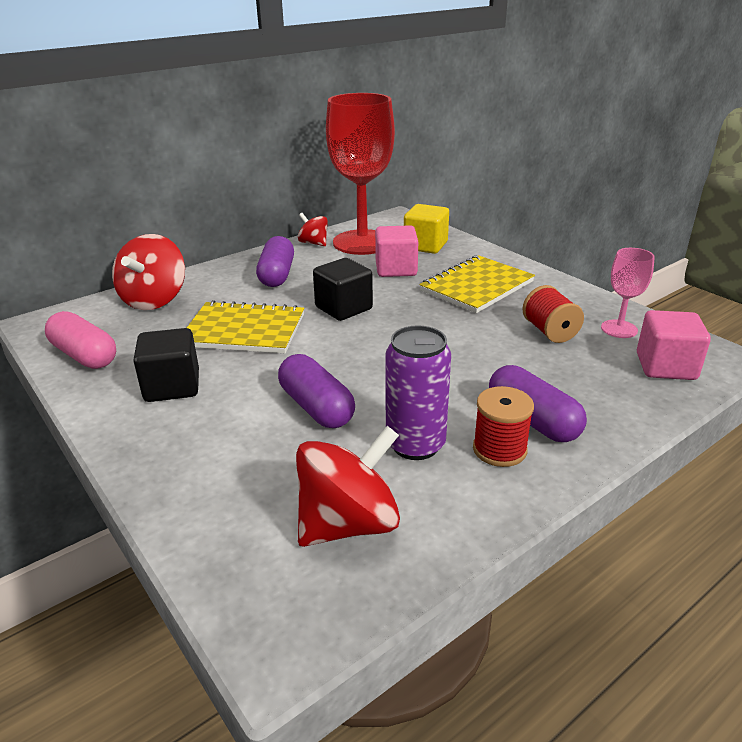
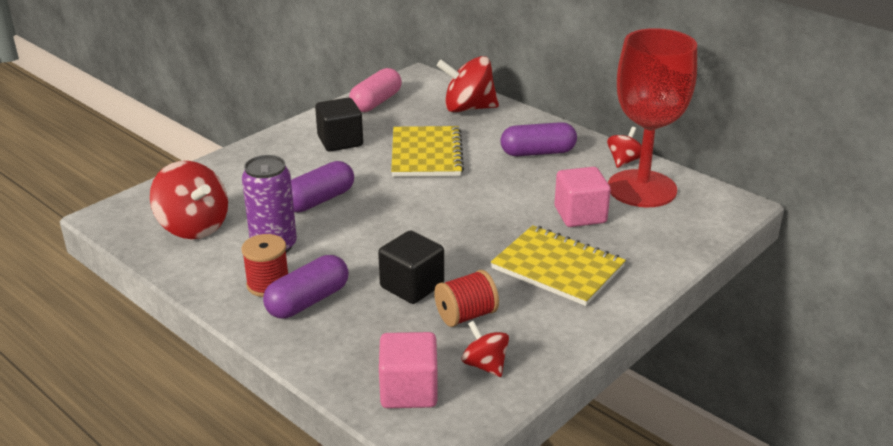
camera: 80 degrees right, 0 degrees up
black cube [313,258,373,321] -> black cube moved to [378,230,444,304]
yellow cube [404,204,449,254] -> none
pink goblet [601,248,655,338] -> red spinning top [462,321,509,377]

